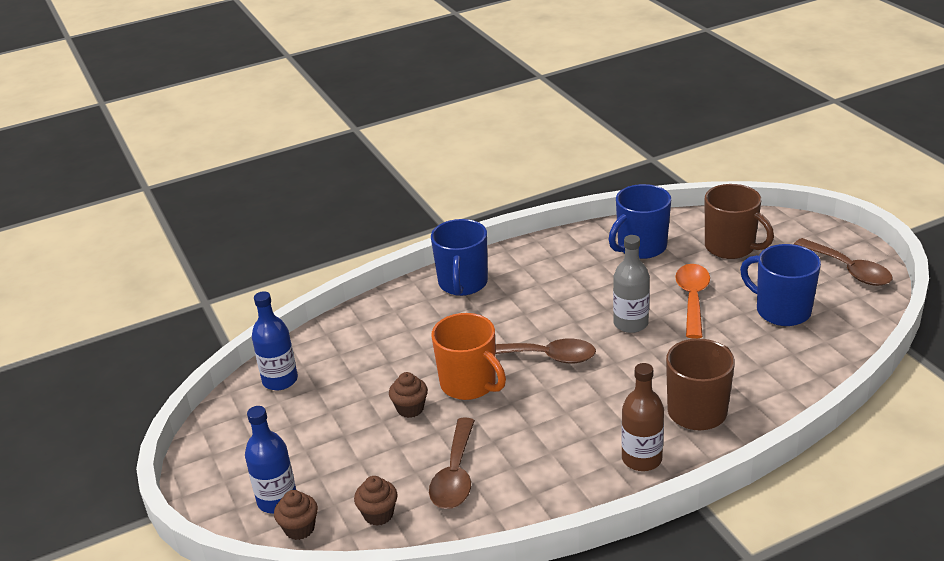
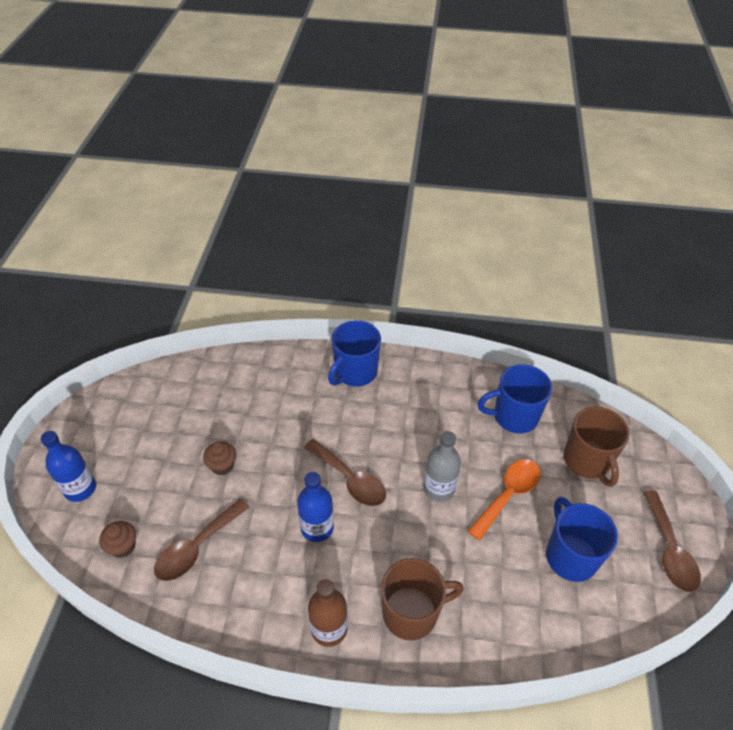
camera: 30 degrees right, 15 degrees up
blue bottle [252,291,298,390] -> blue bottle moved to [297,472,334,542]
brown cupcake [274,490,318,540] -> none
orange mug [431,313,506,400] -> none

